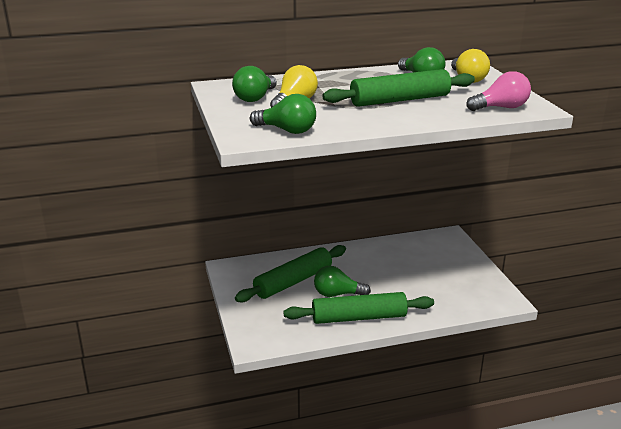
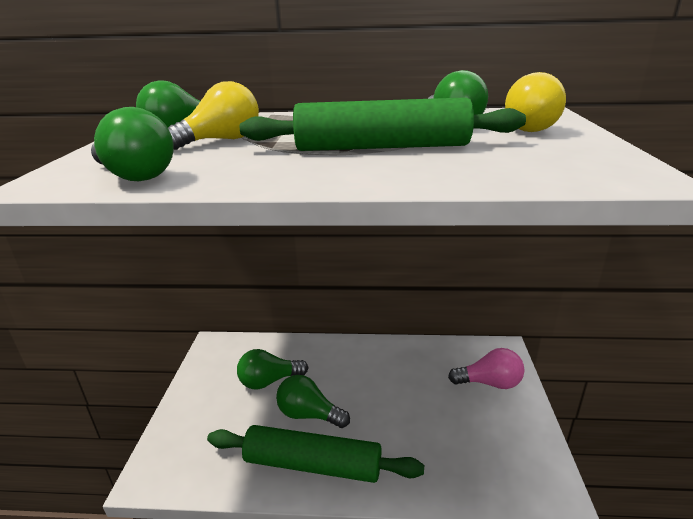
camera: 20 degrees right, 0 degrees up
green rolling pin [235,245,346,302] -> green light bulb [237,349,309,389]
pink light bulb [466,71,531,111] -> pink light bulb moved to [448,348,524,389]

